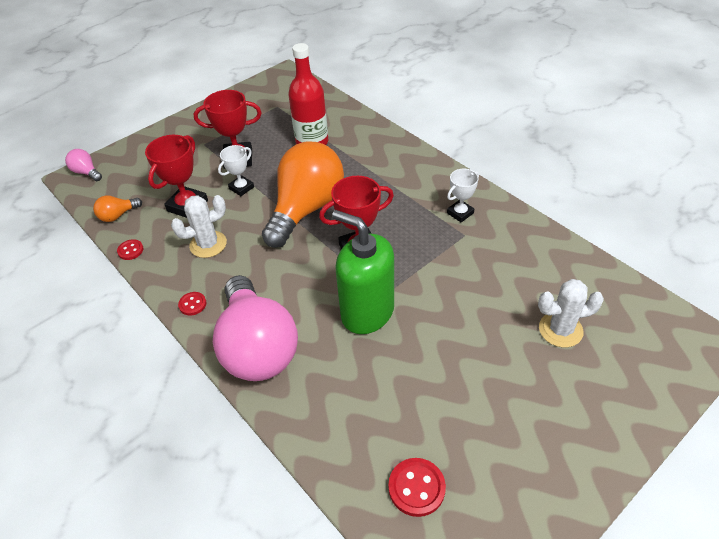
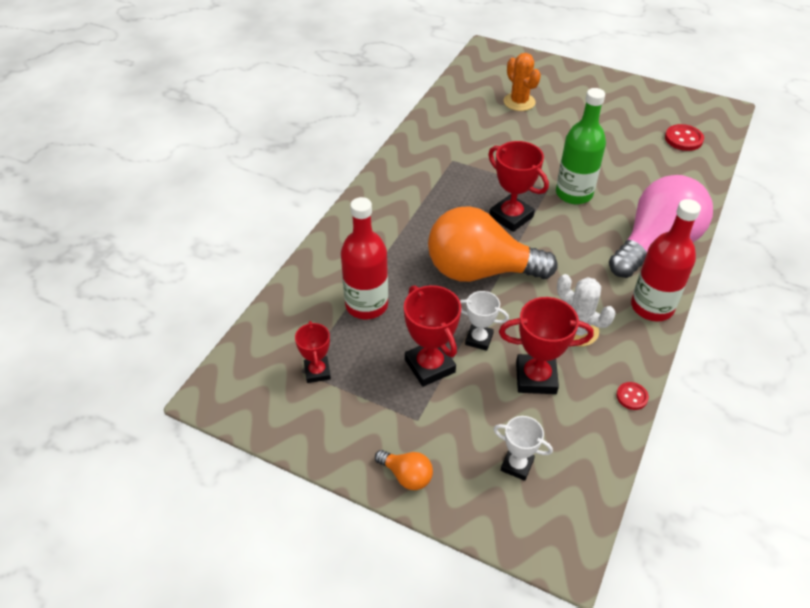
camera: 115 degrees left, 0 degrees up
pink light bulb [65,149,102,181] -> none
orange light bulb [93,196,142,222] -> orange light bulb moved to [375,450,433,490]
red button [178,292,206,315] -> red bottle [631,199,701,321]
green soap dispenser [332,210,394,334] -> green bottle [556,88,606,204]
white trophy [447,169,479,222] -> white trophy moved to [493,416,553,481]
white cactus [538,279,604,348] -> orange cactus [504,53,541,111]
none -> red trophy [295,321,331,383]

